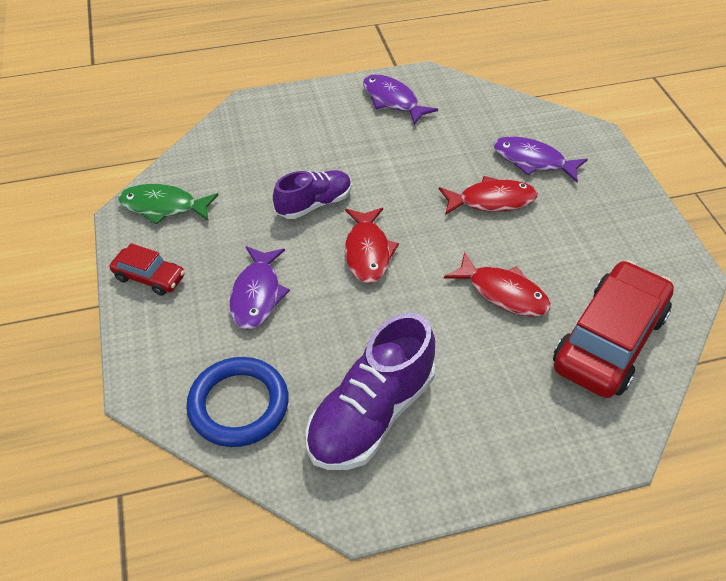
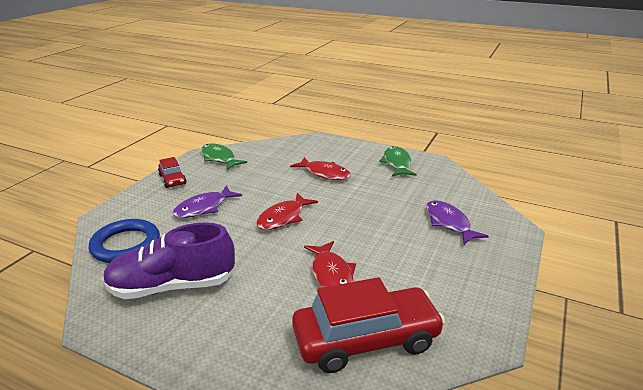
camera: 40 degrees right, 20 degrees down
purple shoe [273,170,352,219] -> none
purple fish [363,74,438,125] -> green fish [379,146,417,176]
red fish [439,176,538,215] -> red fish moved to [290,157,351,180]

